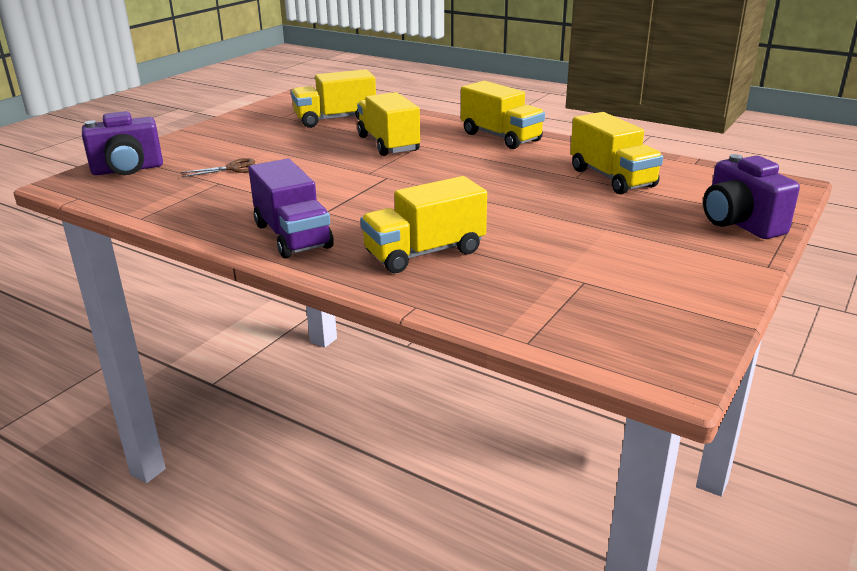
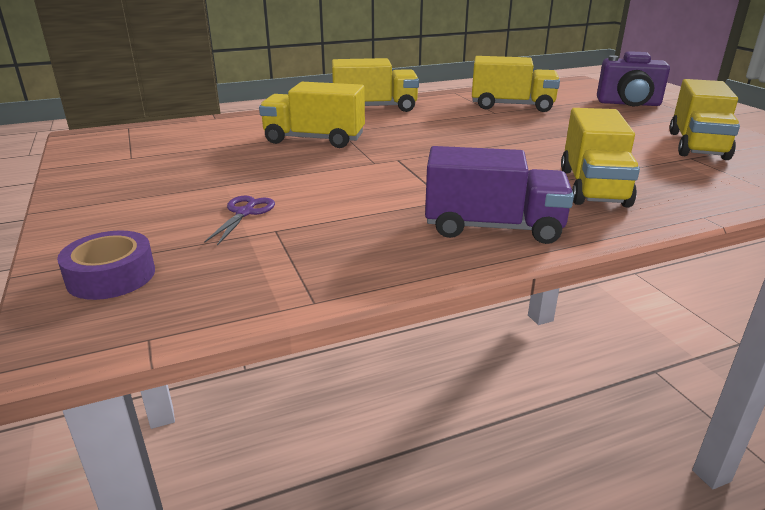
camera: 55 degrees left, 0 degrees up
purple camera [82,111,163,175] -> purple tape [57,231,155,300]
brown scissors [181,158,255,177] -> purple scissors [204,195,275,246]
yellow truck [291,69,376,128] -> yellow truck moved to [669,79,740,160]

